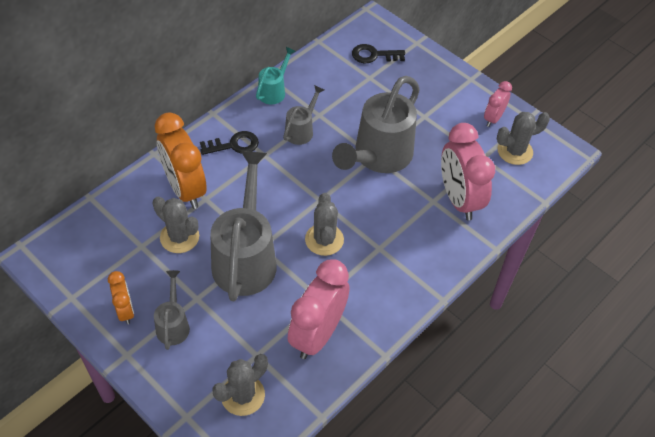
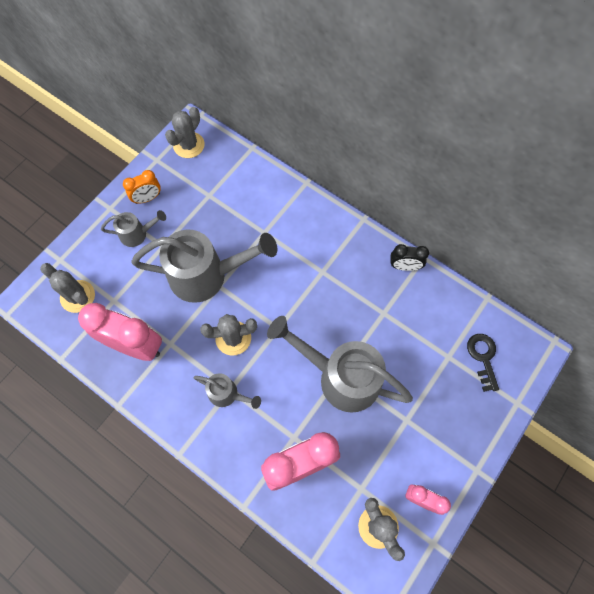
camera: 85 degrees right, 15 degrees up
grey cactus [153,197,199,253] -> grey cactus moved to [165,107,205,158]
orange clock [155,112,207,209] -> none
black key [200,131,259,155] -> none
turquoise watering can [256,47,296,104] -> black clock [390,244,429,271]
grey watering can [283,85,324,145] -> grey watering can moved to [193,373,261,409]

